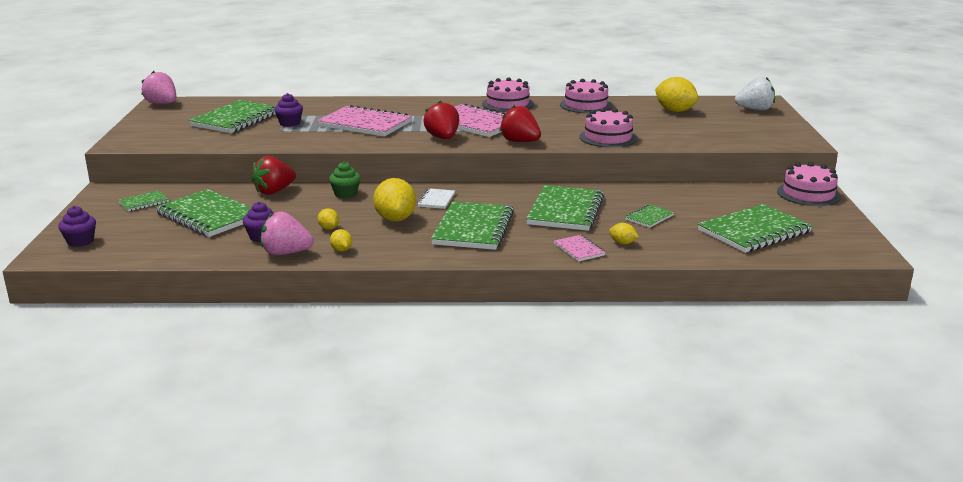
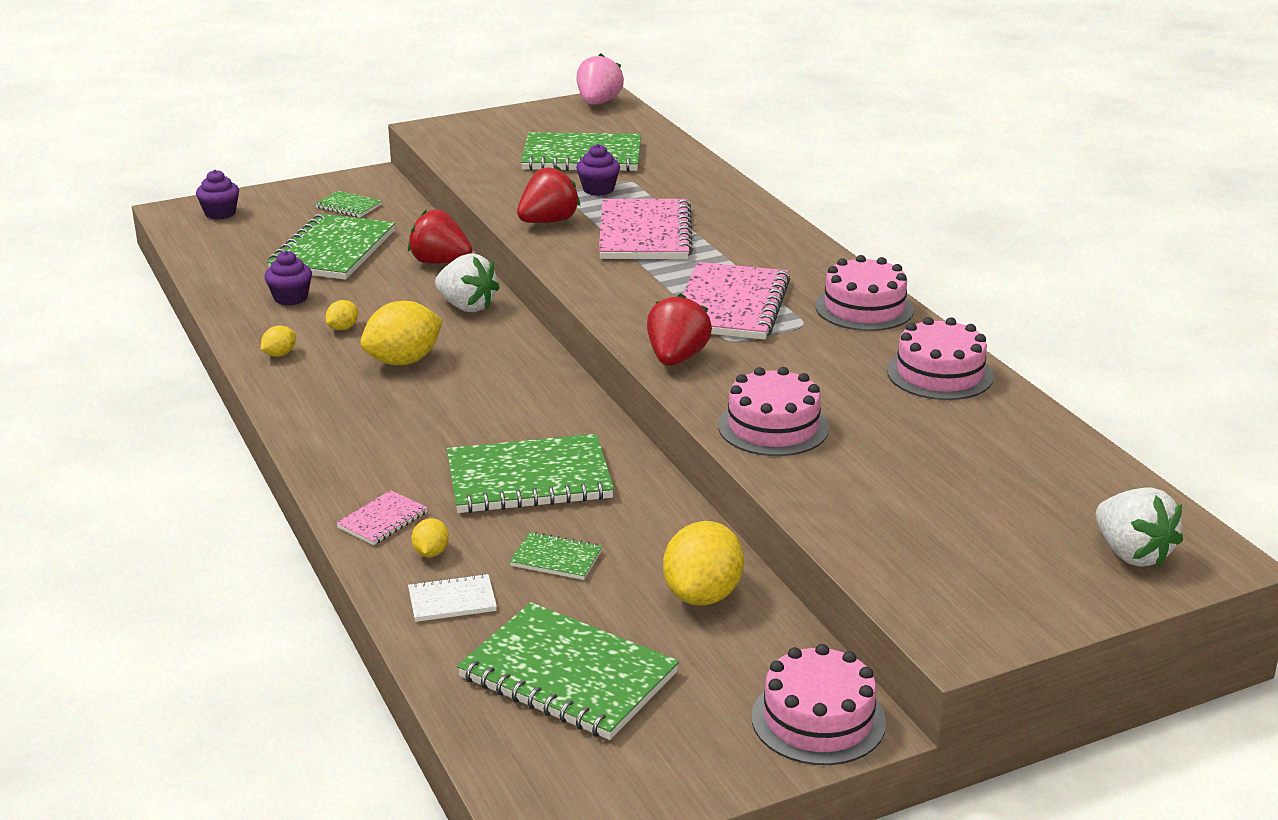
camera: 65 degrees right, 5 degrees up
pink strawberry [261,212,314,255] -> none
green cupcake [329,162,361,198] -> white strawberry [435,254,500,312]
white notebook [417,188,455,209] -> white notebook moved to [408,574,497,622]
red strawberry [423,101,459,139] -> red strawberry moved to [517,166,580,223]
green notebook [431,201,514,250] -> none
yellow lemon [655,77,698,112] -> yellow lemon moved to [663,521,744,606]

